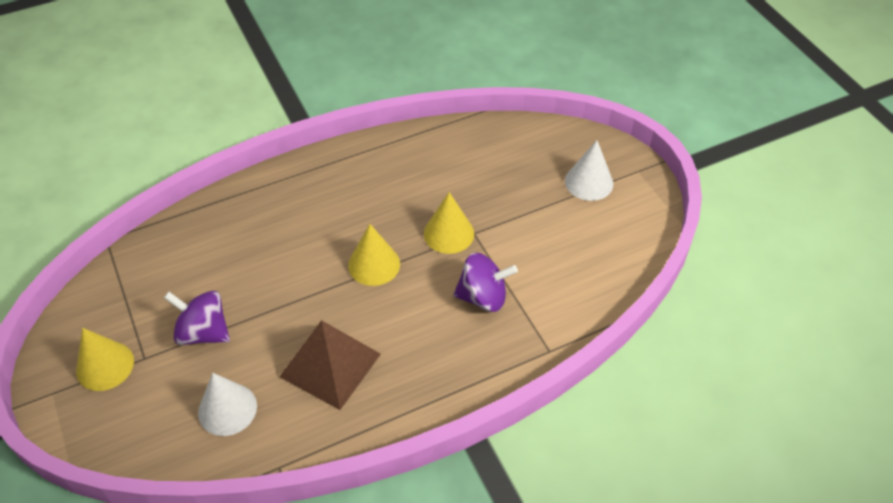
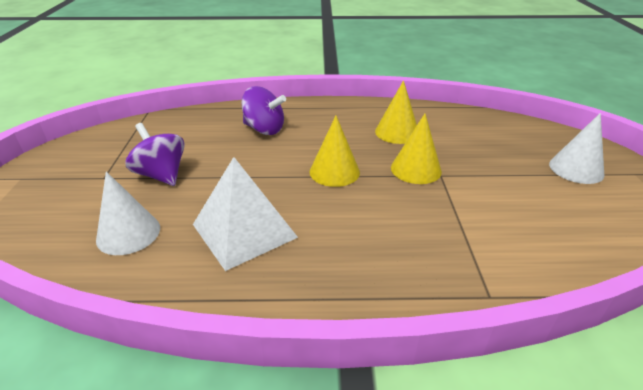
camera: 25 degrees right, 15 degrees down
yellow cone [76,328,134,391] -> yellow cone moved to [375,80,417,144]
brown pyramid [279,320,381,410] -> white pyramid [193,157,298,271]
purple spinning top [453,253,518,312] -> purple spinning top moved to [242,86,286,135]

